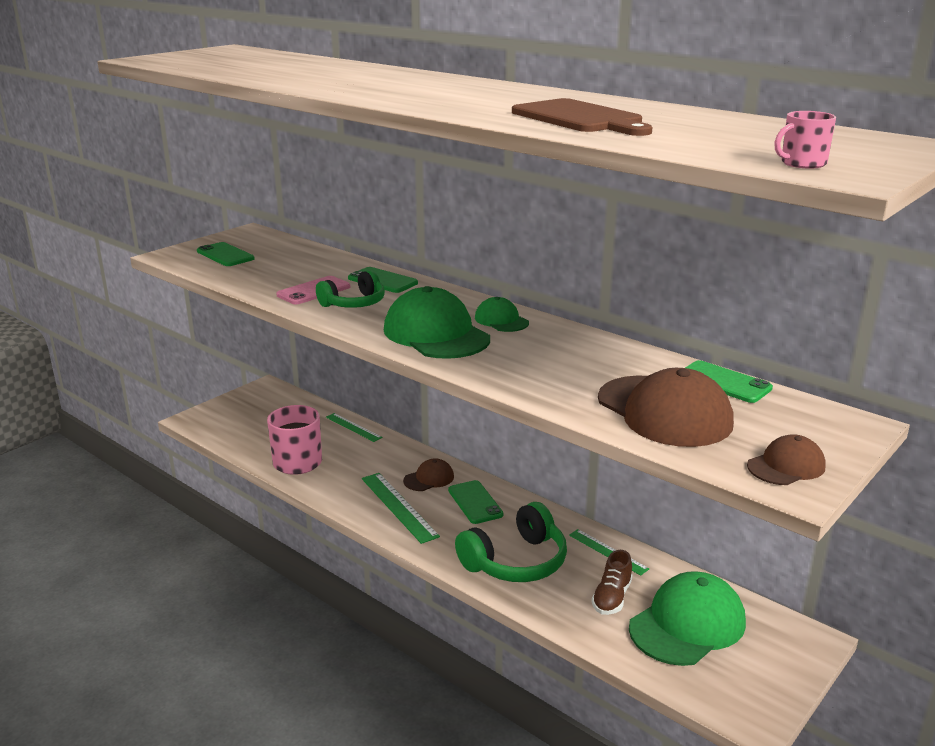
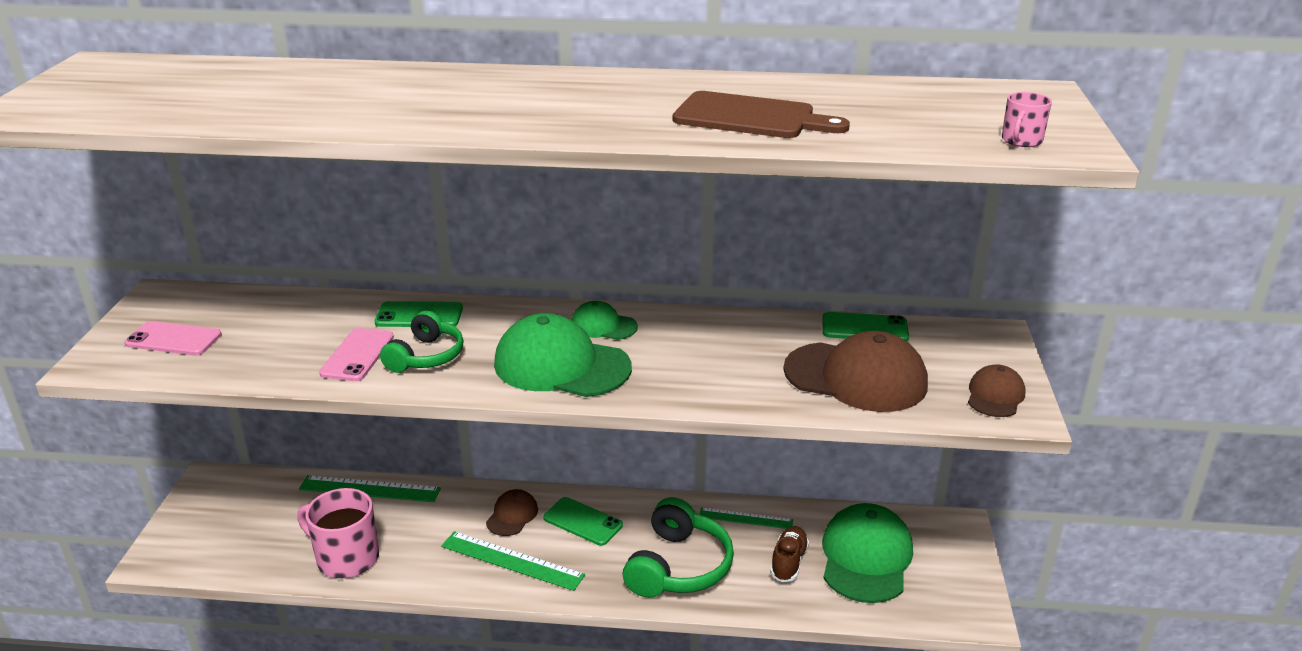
camera: 35 degrees left, 5 degrees up
green phone [197,242,255,266] -> pink phone [124,321,222,355]
green ruler [326,413,383,442] -> green ruler [299,475,441,502], size x1.56
brown shoe [591,550,633,615] -> brown shoe turned 150 degrees counterclockwise [770,526,809,582]

